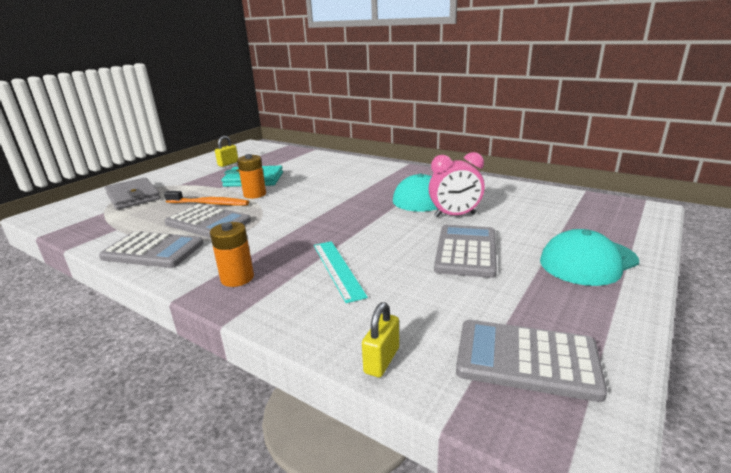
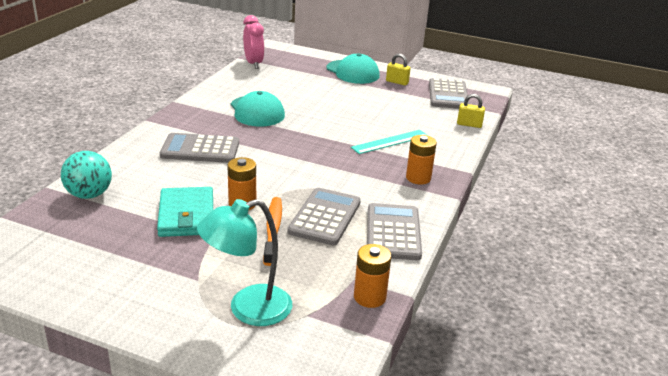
camera: 105 degrees left, 5 degrees up
grey wallet [105,178,161,210] -> turquoise lamp [197,199,292,326]
yellow padlock [215,136,238,167] -> yellow padlock moved to [386,54,411,85]
pink clock [428,152,485,217] -> pink clock moved to [243,15,264,69]
grey calculator [434,225,497,278] -> grey calculator moved to [160,133,239,163]
none -> turquoise ball [61,151,112,199]
none -> orange battery [354,244,391,308]

